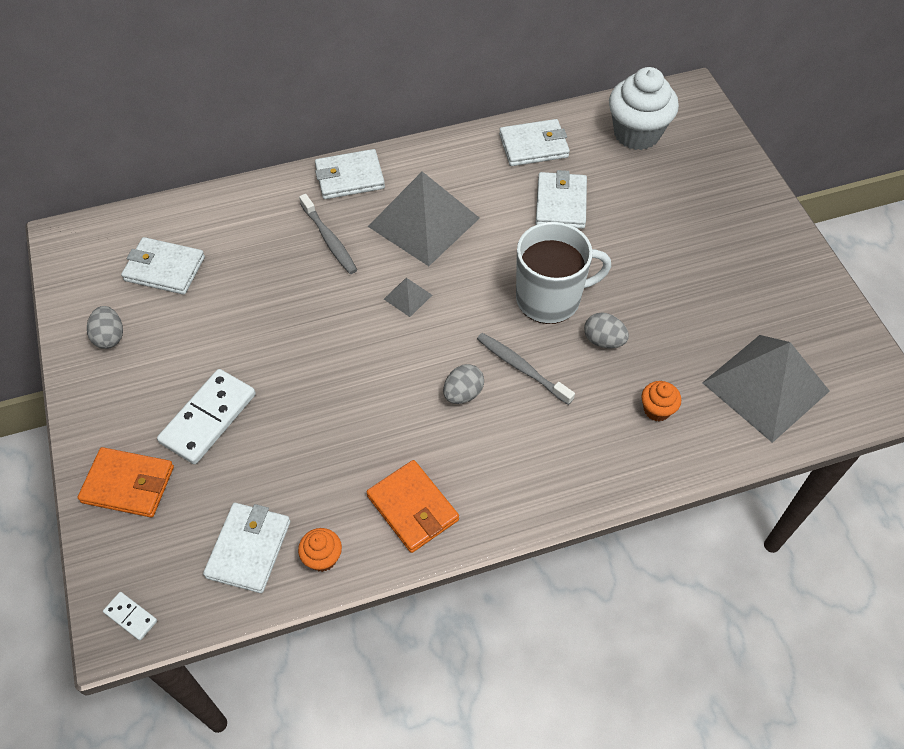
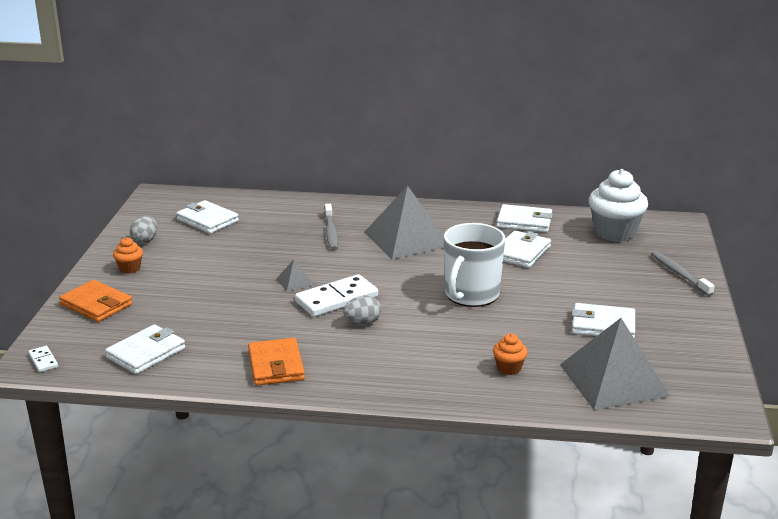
camera: 25 degrees right, 30 degrees down
white domino [157,369,256,464] -> white domino moved to [295,274,378,317]
orange cupcake [298,528,342,572] -> orange cupcake moved to [113,237,143,274]
white wallet [315,149,385,199] -> white wallet moved to [572,303,635,338]
grey pyramid [384,278,432,317] -> grey pyramid moved to [276,259,314,292]
grey toothbrush [477,333,575,405] -> grey toothbrush moved to [651,251,715,296]
white mug [516,222,611,324] -> white mug turned 105 degrees clockwise [444,223,505,307]
grey egg [584,313,629,348] -> none

